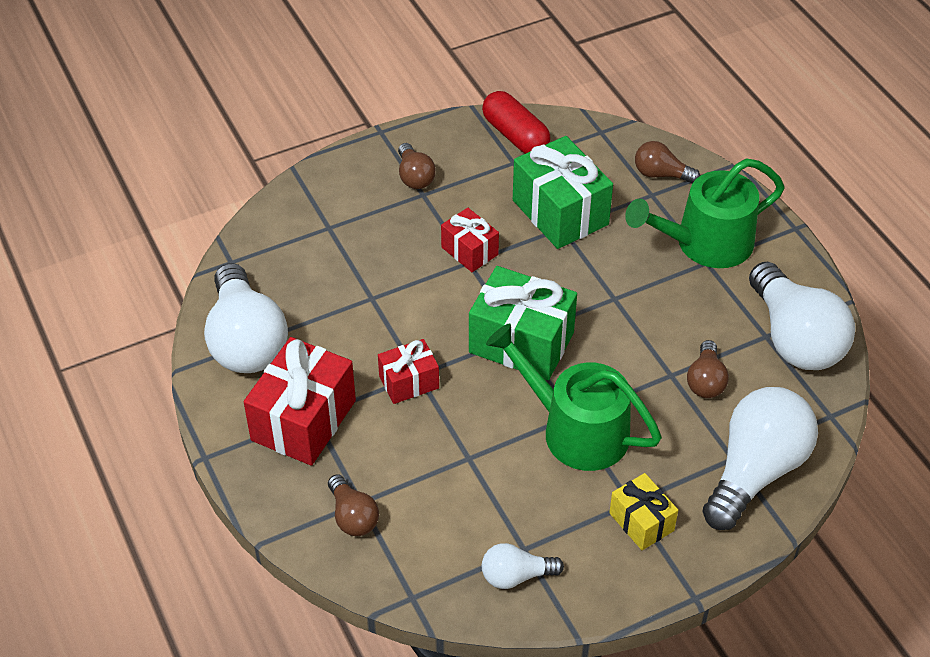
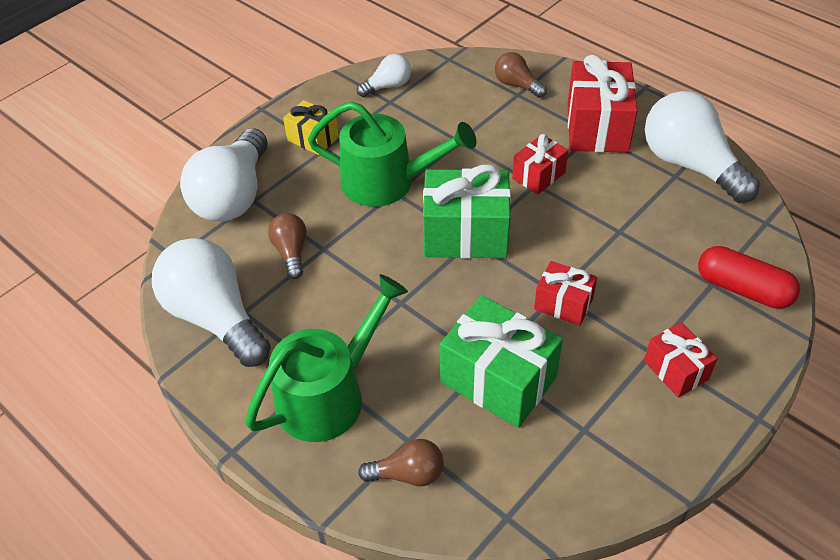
camera: 160 degrees right, 0 degrees up
brown light bulb [398,143,436,189] -> red gift [644,322,718,398]
red capsule [482,91,551,154] -> red capsule moved to [698,246,800,309]

